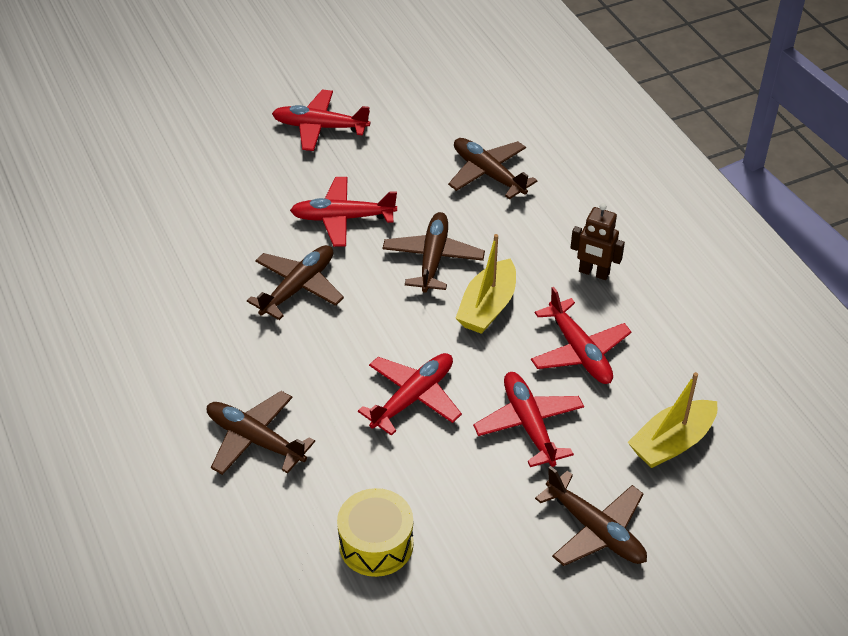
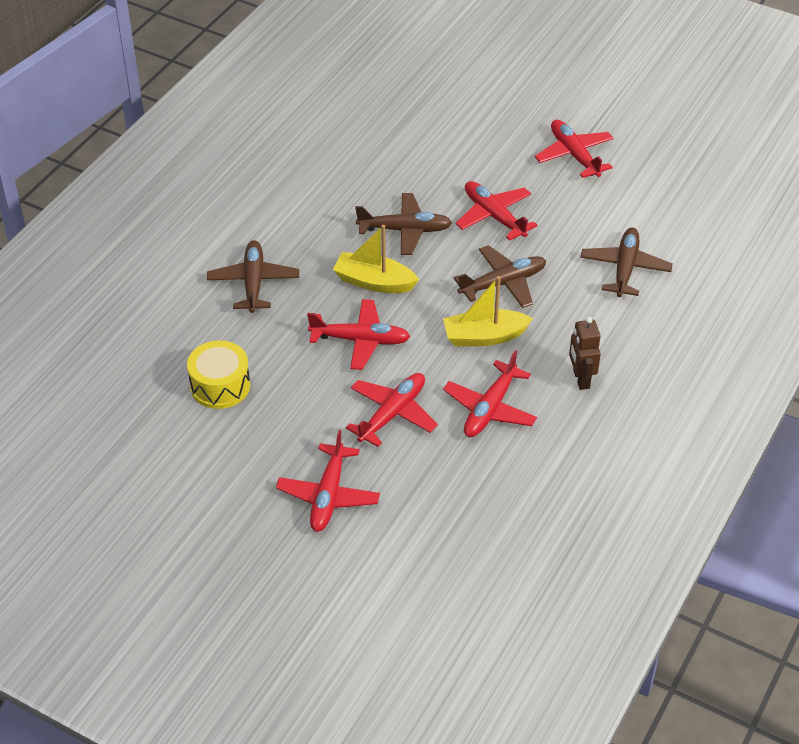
camera: 55 degrees right, 0 degrees up
brown plane [535,466,647,566] -> red plane [276,430,380,532]
yellow boat [628,372,717,468] -> yellow boat moved to [333,225,419,293]

